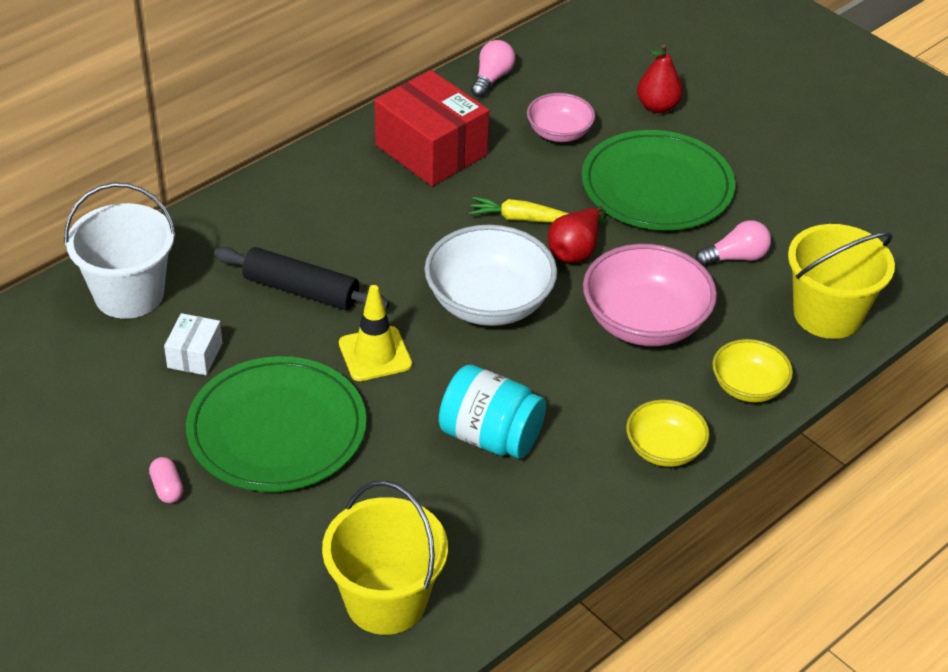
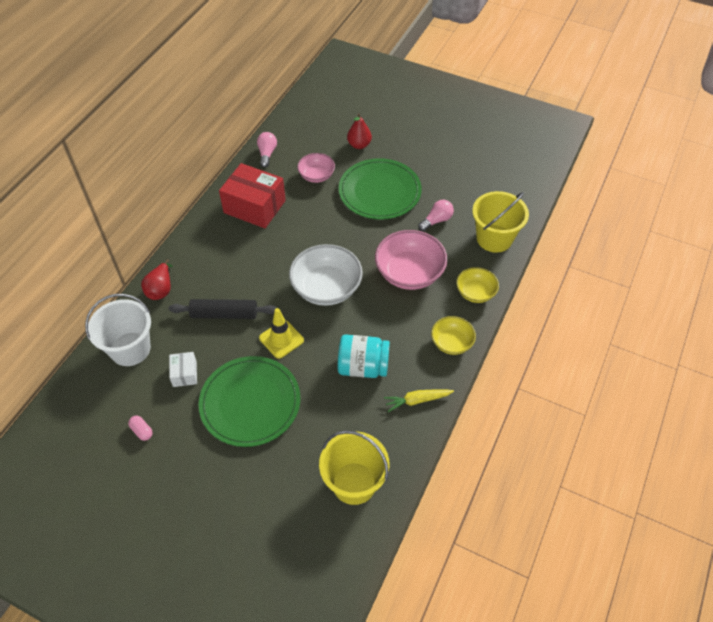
camera: 20 degrees left, 10 degrees up
pink capsule [149,457,183,503] -> pink capsule moved to [128,416,153,441]
yellow carrot [469,197,569,223] -> yellow carrot moved to [384,390,454,412]
red pear [548,206,605,263] -> red pear moved to [141,259,173,300]

